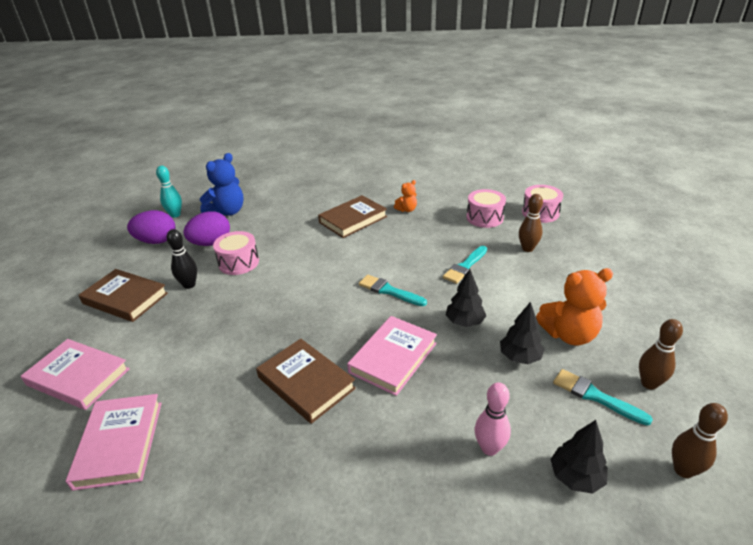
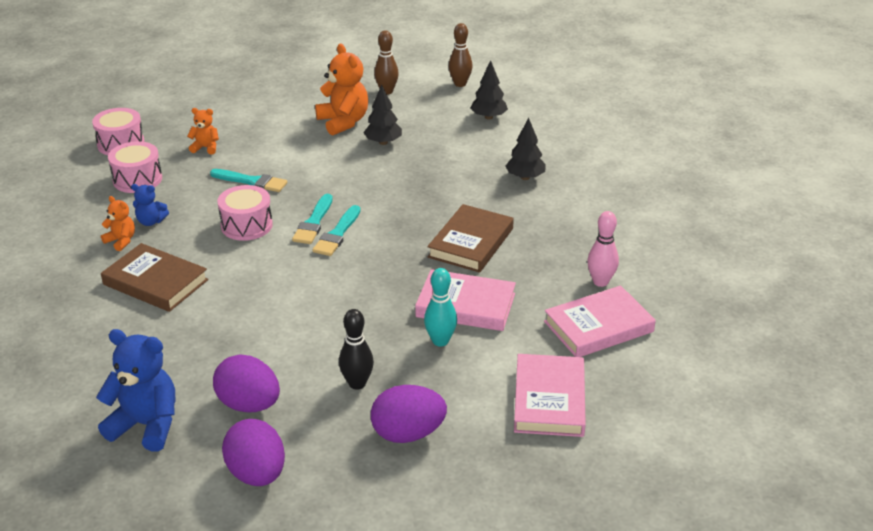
camera: 110 degrees left, 0 degrees up
brown book [79,269,168,322] -> purple egg [371,385,447,443]
turquoise bowling pin [156,166,182,218] -> turquoise bowling pin moved to [424,268,457,347]
pink drum [213,231,259,275] -> pink drum moved to [217,185,273,241]
pink book [347,316,437,396] -> pink book moved to [415,269,516,331]
black tree [446,269,486,327] -> black tree moved to [506,118,546,180]
pink bowling pin [475,382,511,456] -> pink bowling pin moved to [587,211,619,287]
brown bowling pin [519,194,543,252] -> orange teddy bear [187,108,219,154]
turquoise brush [553,369,653,425] -> turquoise brush moved to [313,205,361,256]
none -> blue teddy bear [131,184,169,226]

